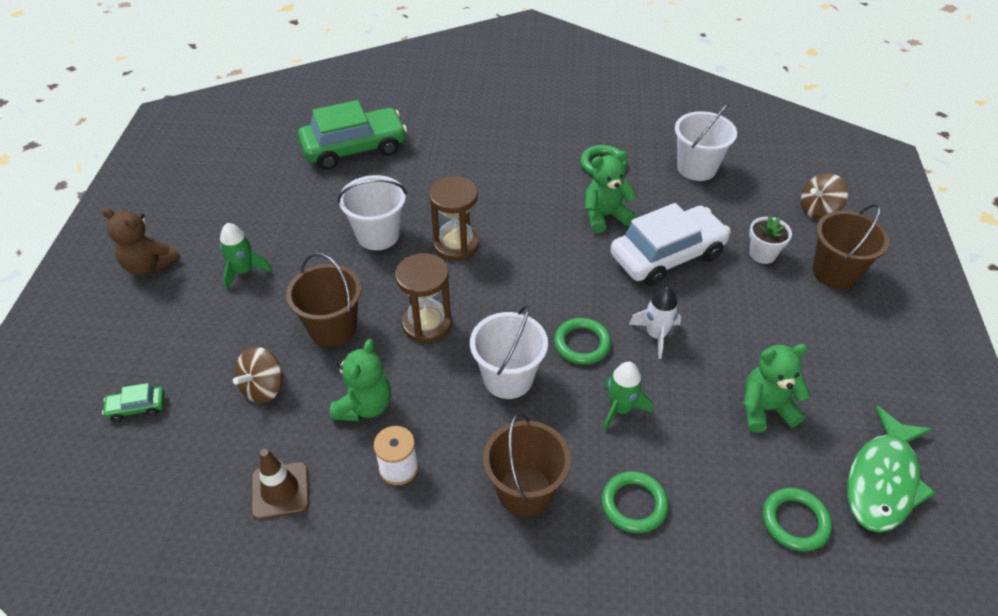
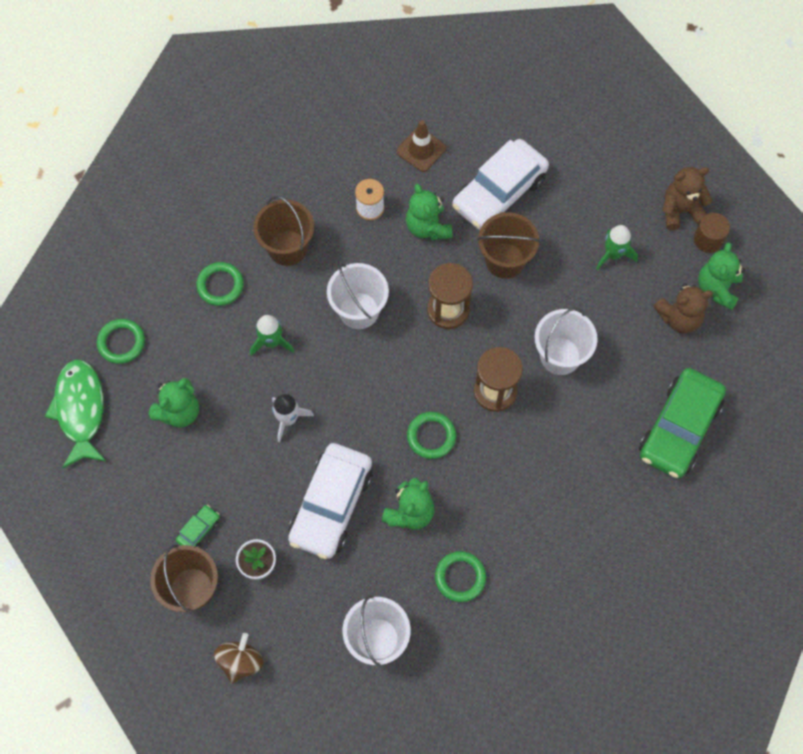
camera: 140 degrees right, 20 degrees up
green car [102,383,165,422] -> green car moved to [176,505,220,548]
brown spinning top [233,347,282,403] -> white car [452,139,549,230]
green ring [554,318,611,365] -> green ring moved to [407,412,456,459]
none -> brown teddy bear [653,283,713,333]
none -> brown cylinder [694,213,730,253]
none -> green teddy bear [698,242,745,310]

